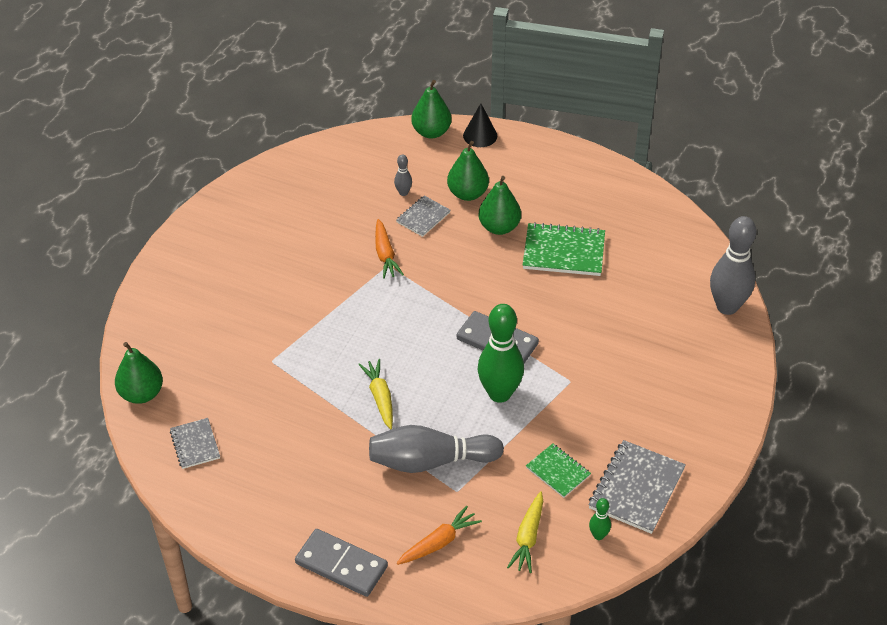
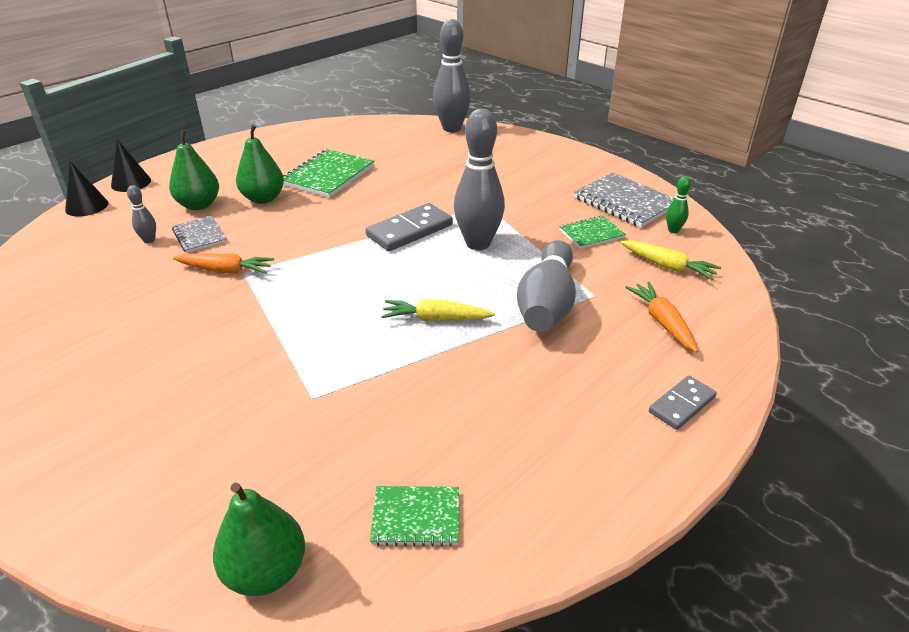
camera: 70 degrees left, 10 degrees down
grey notebook [170,418,220,469] -> green notebook [370,486,459,547]
grey domino [295,529,388,597] -> grey domino [649,376,717,430], size x0.61
green pear [411,80,452,138] -> black cone [65,161,108,217]
green bowling pin [478,304,524,403] -> grey bowling pin [454,109,505,250]

